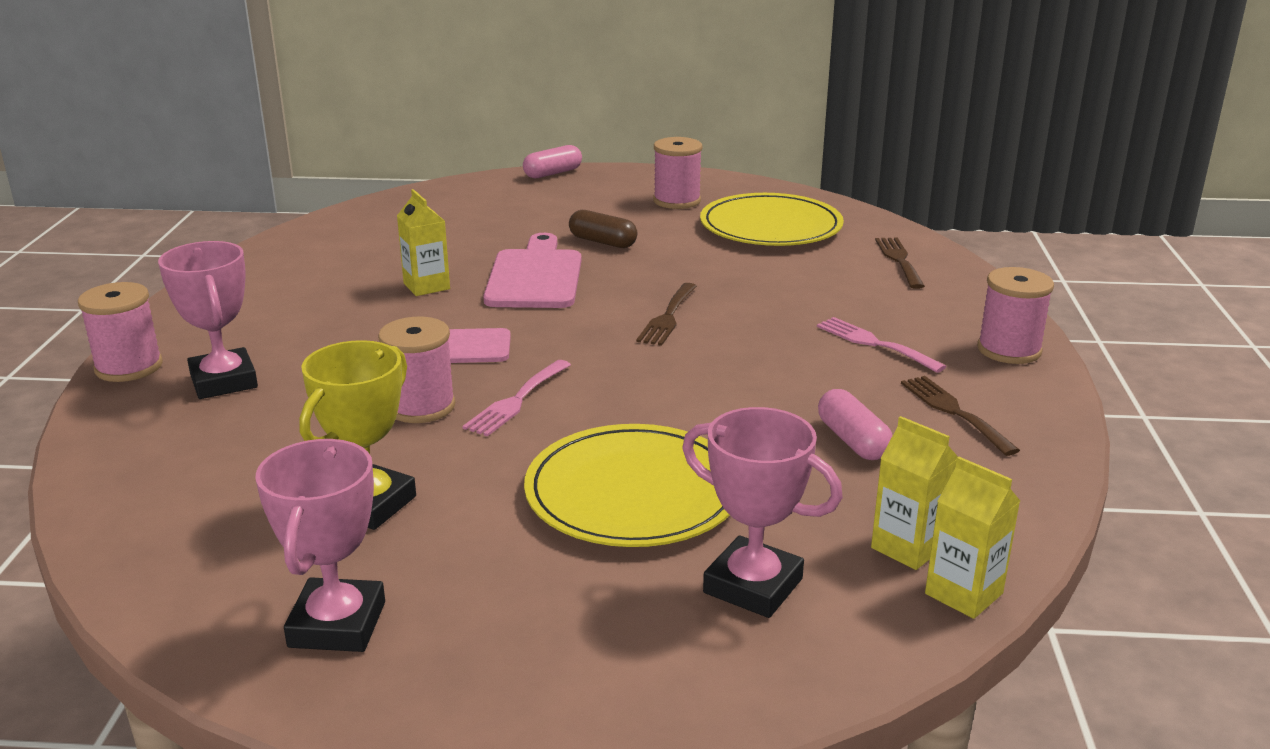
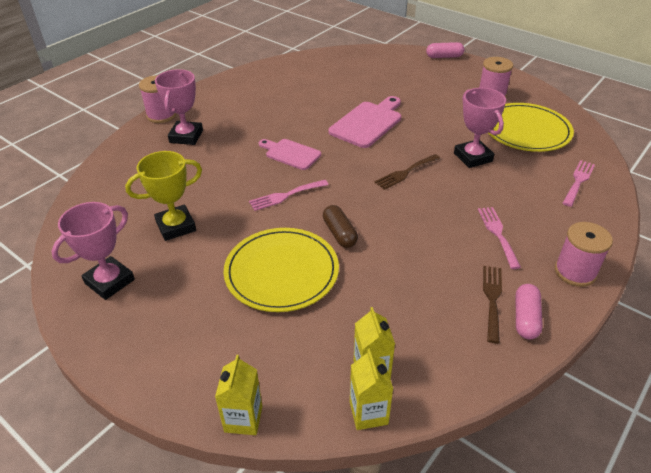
camera: 35 degrees right, 15 degrees up
pink spool [378,317,455,423] -> none
yellow carton [397,189,450,296] -> yellow carton moved to [215,355,262,435]
brown capsule [569,210,637,248] -> brown capsule moved to [323,205,358,248]
pink trophy [682,407,843,618] -> pink trophy moved to [454,88,506,168]
pink capsule [818,389,892,460] -> pink capsule moved to [516,284,543,339]
brown fork [875,238,925,289] -> pink fork [563,160,595,207]

